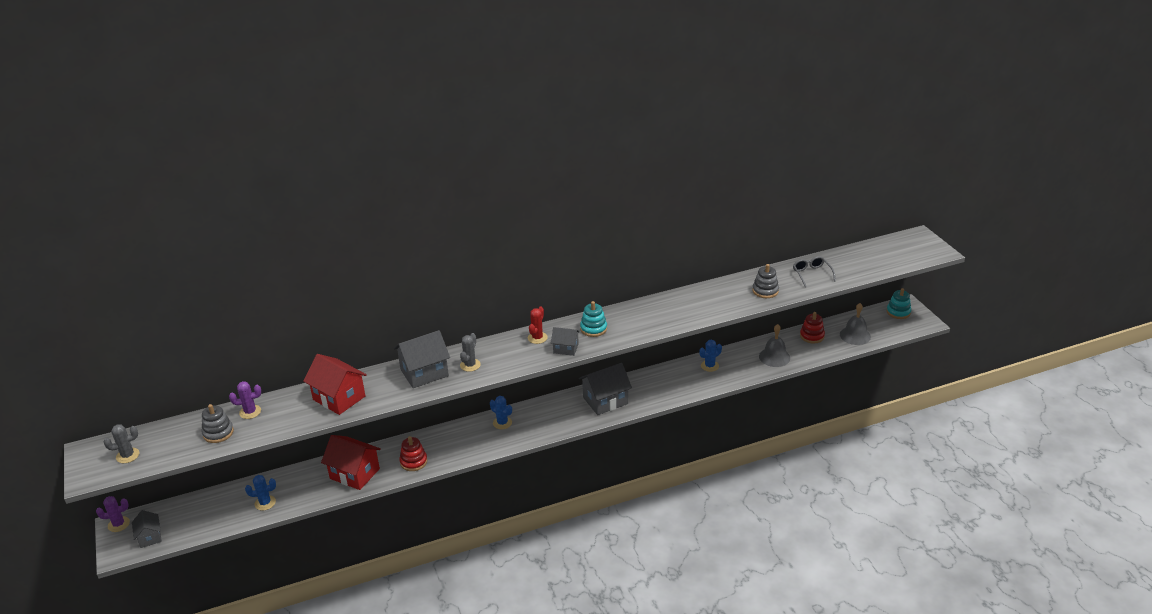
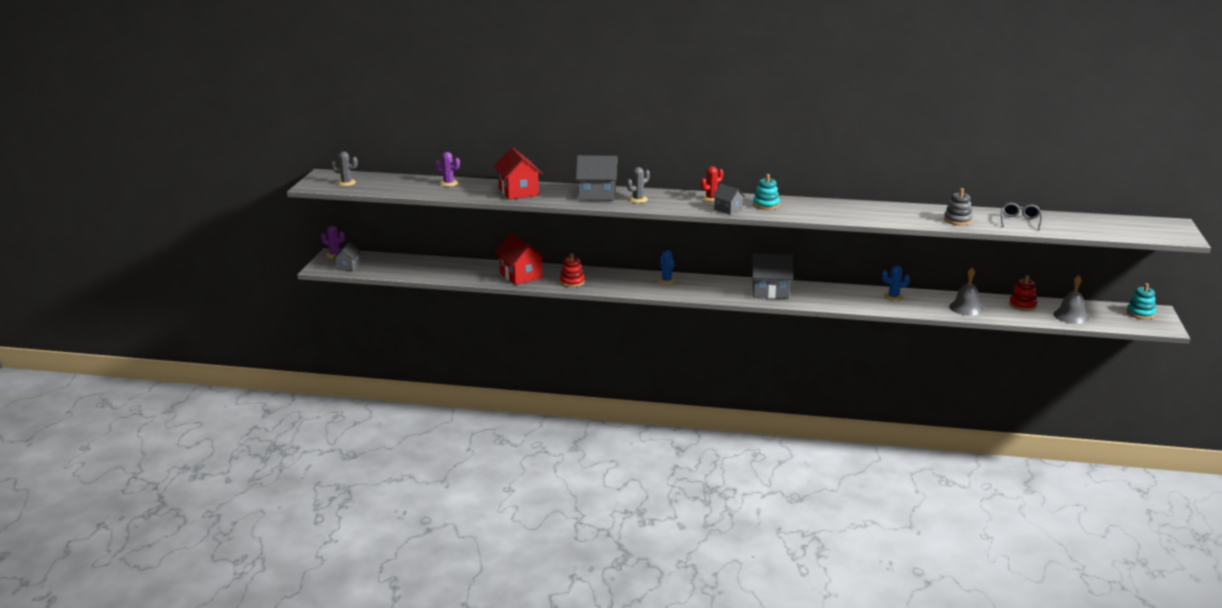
camera: 30 degrees right, 10 degrees down
grey stacking toy [202,404,234,443] -> none
blue cactus [245,475,276,511] -> none

